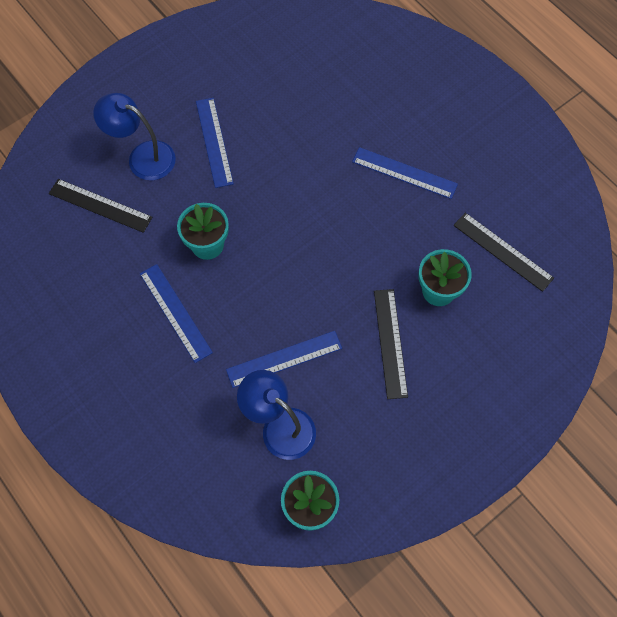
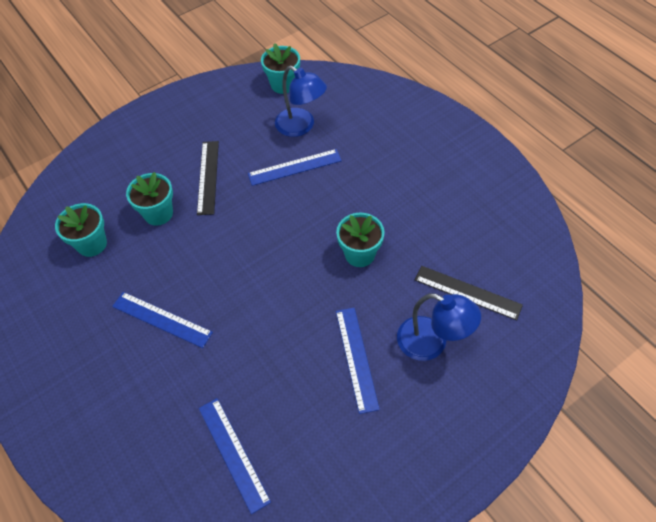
camera: 175 degrees left, 10 degrees down
blue ruler [140,264,213,363] -> blue ruler moved to [199,398,271,514]
black ruler [453,213,554,292] -> turquoise flower pot [55,203,107,257]

